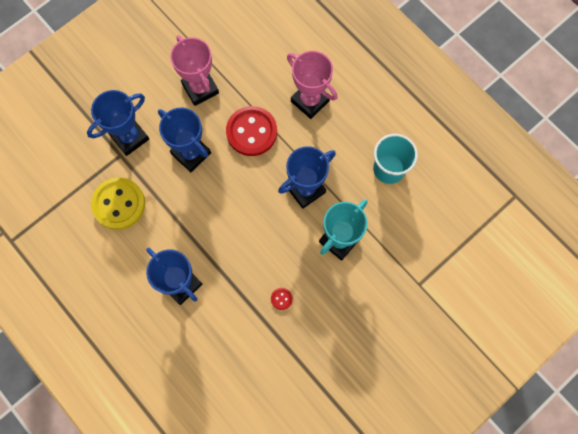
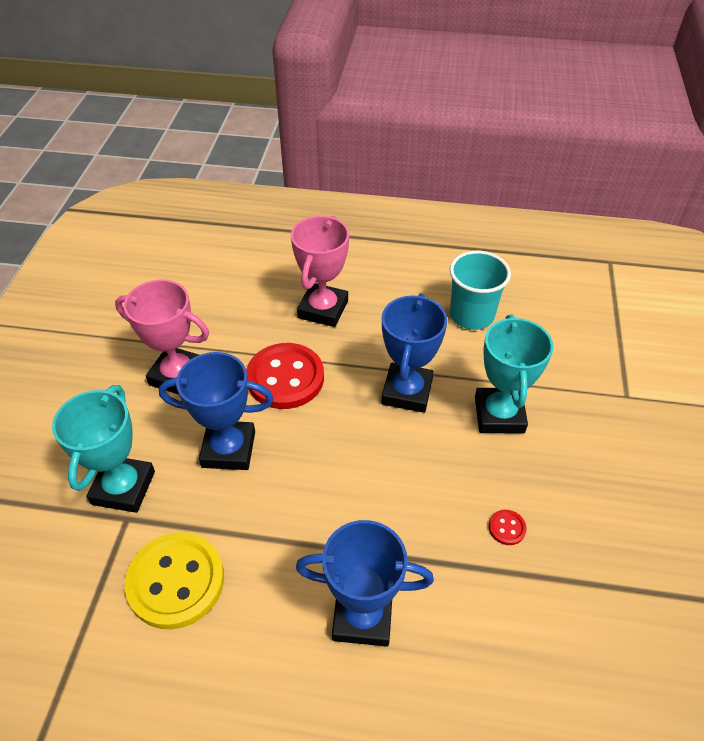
camera: 40 degrees left, 25 degrees down
blue trophy [87,90,149,156] -> turquoise trophy [52,385,155,513]
pink trophy [287,51,337,119] -> pink trophy turned 75 degrees counterclockwise [291,216,349,327]

